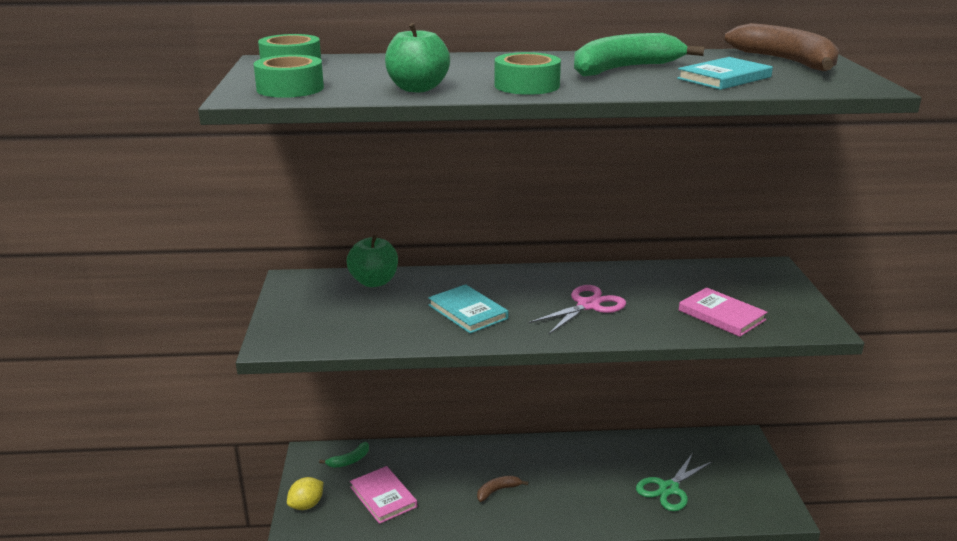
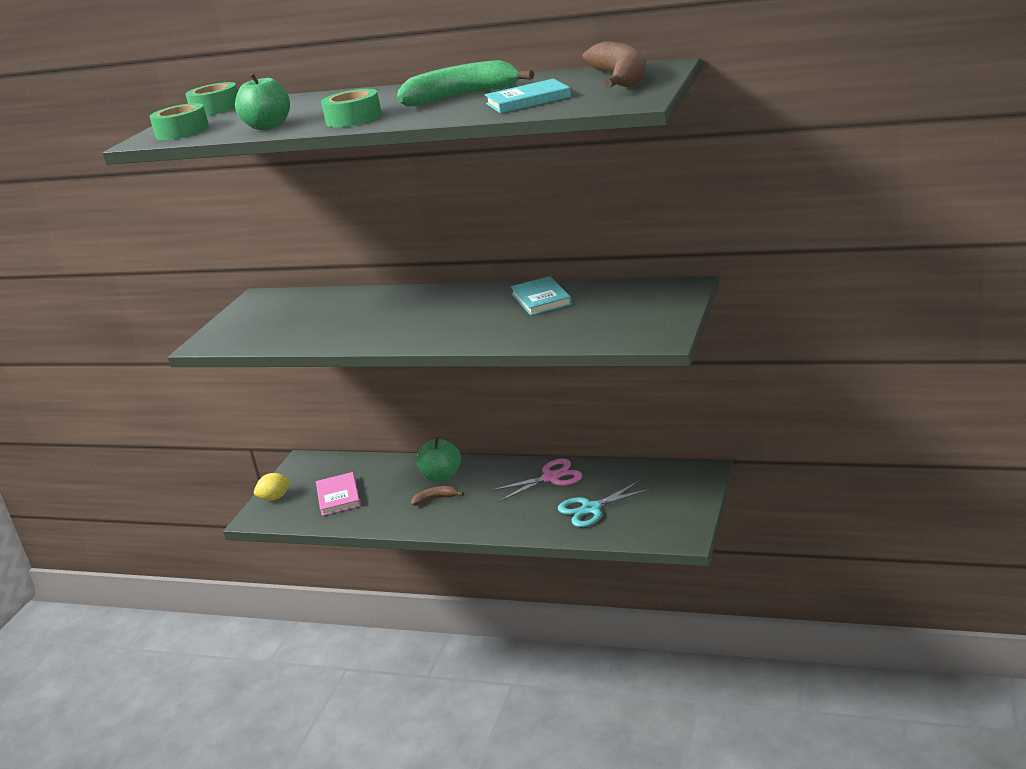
camera: 25 degrees right, 0 degrees up
green banana [319,442,369,468] -> none
green apple [347,235,398,287] -> green apple moved to [417,438,461,482]
turquoise book [428,284,508,334] -> turquoise book moved to [510,276,572,316]
pink scissors [529,285,626,334] -> pink scissors moved to [491,459,582,502]
green scissors [636,453,713,511] -> turquoise scissors [558,480,652,527]
pink book [679,287,768,337] -> none

